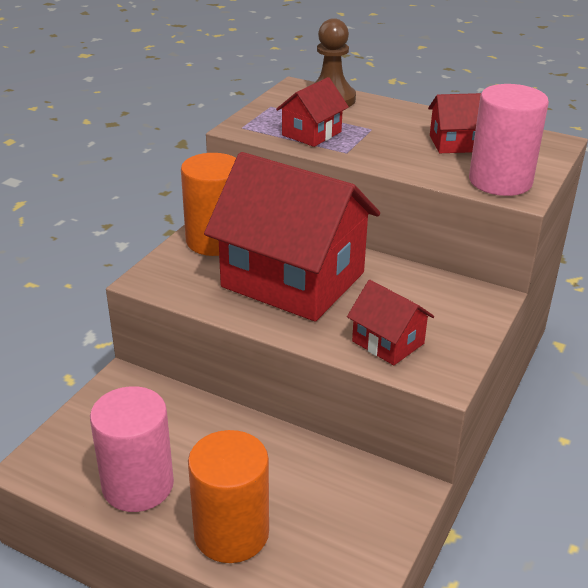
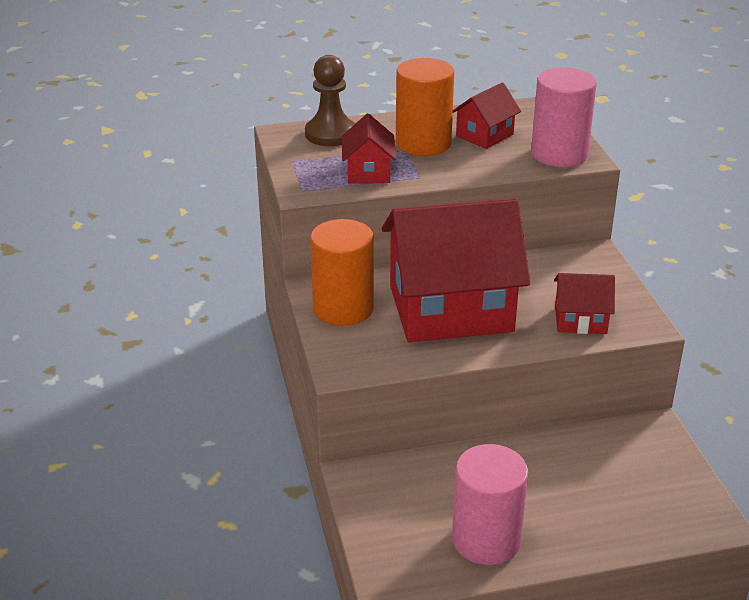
camera: 40 degrees left, 0 degrees up
orange cylinder [188,430,269,563] -> orange cylinder moved to [396,58,454,156]

